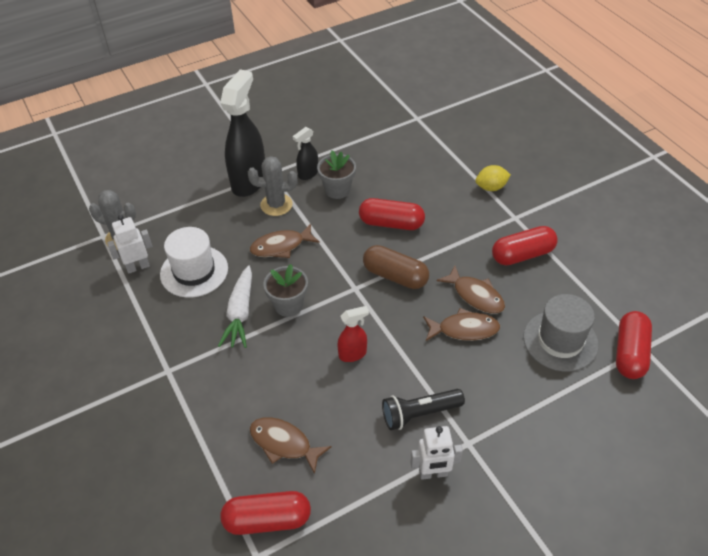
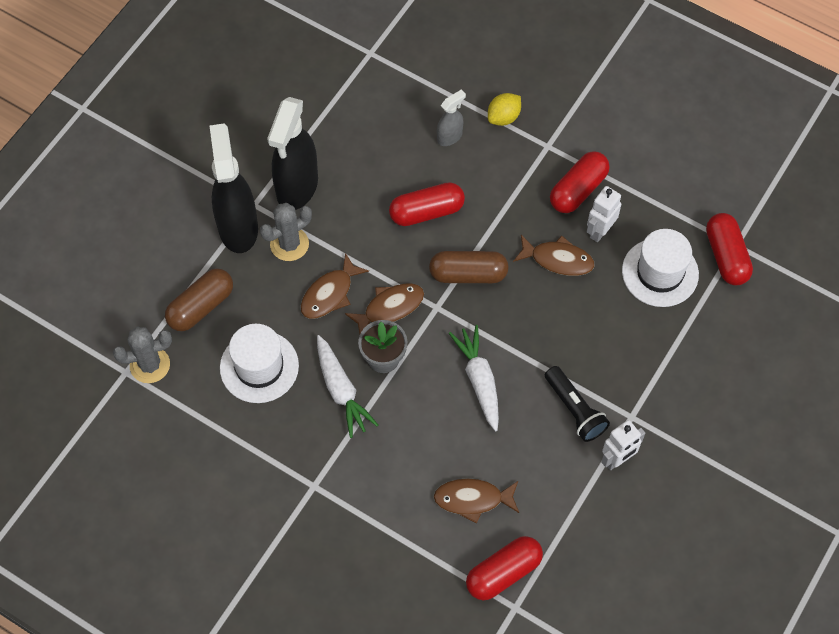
camera: 30 degrees left, 15 degrees up
white robot [107,215,152,274] -> white robot moved to [587,186,621,242]
black spray bottle [293,127,318,180] -> black spray bottle [267,97,318,210], size x2.05
grey flower pot [317,151,356,199] -> none
red spray bottle [337,306,369,362] -> white carrot [449,325,499,432]
black flashlight [382,389,465,430] -> black flashlight turned 75 degrees counterclockwise [545,366,610,442]
brown fish [423,308,500,341] -> brown fish moved to [345,284,424,333]
grey hat [523,294,598,372] -> white hat [622,229,699,307]
none -> brown capsule [165,268,233,331]
none -> grey spray bottle [437,89,466,146]

